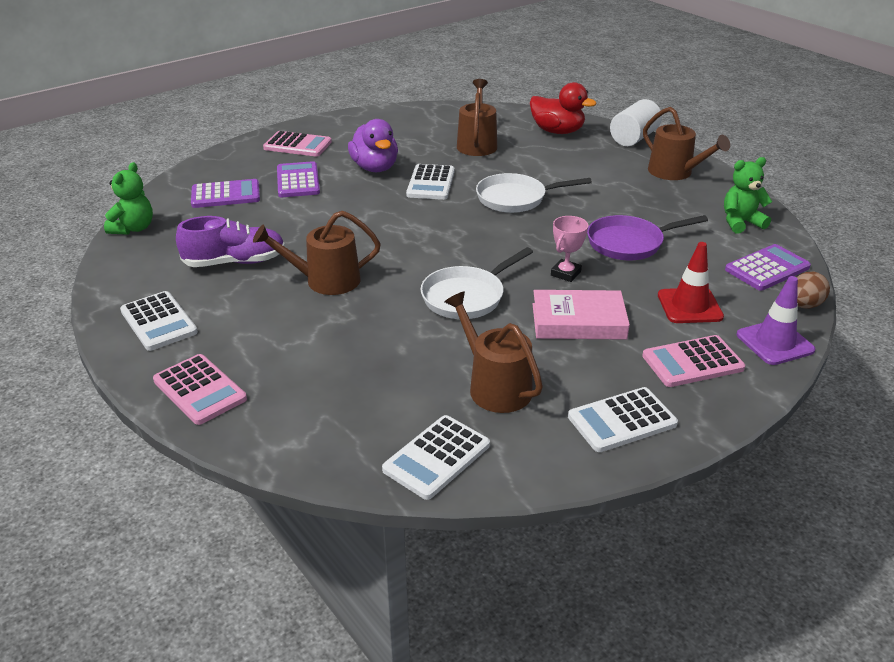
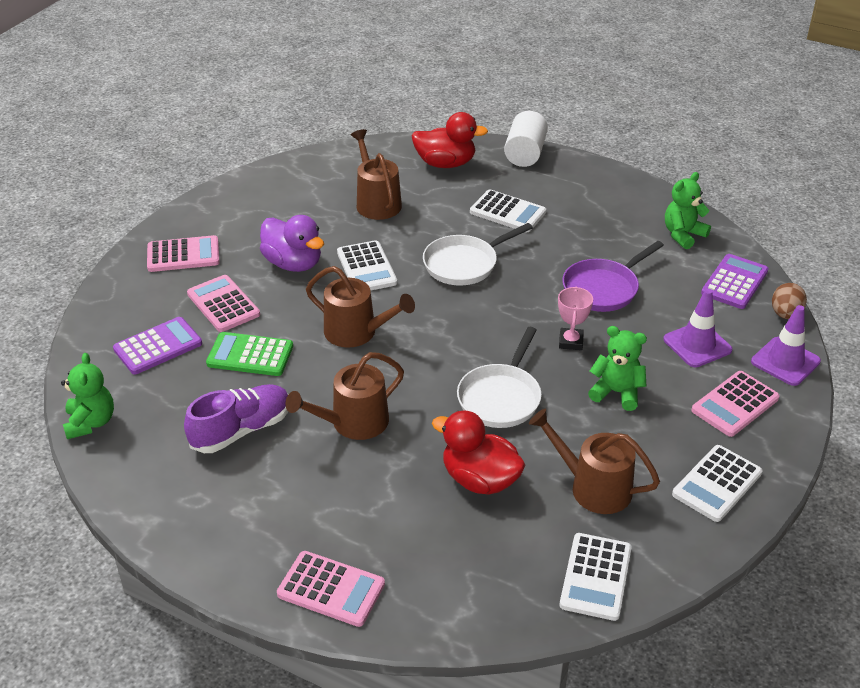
camera: 25 degrees left, 5 degrees up
white calculator [120,291,198,351] -> white calculator moved to [470,190,546,232]
purple calculator [277,161,320,197] -> pink calculator [187,275,260,332]
pink book [533,290,630,340] -> green teddy bear [588,326,647,411]
brown watering can [643,107,730,180] -> brown watering can moved to [306,266,415,348]
red traffic cone [658,242,724,323] -> purple traffic cone [663,289,732,367]
none -> green calculator [206,332,293,376]
none -> red duck [432,410,525,495]

